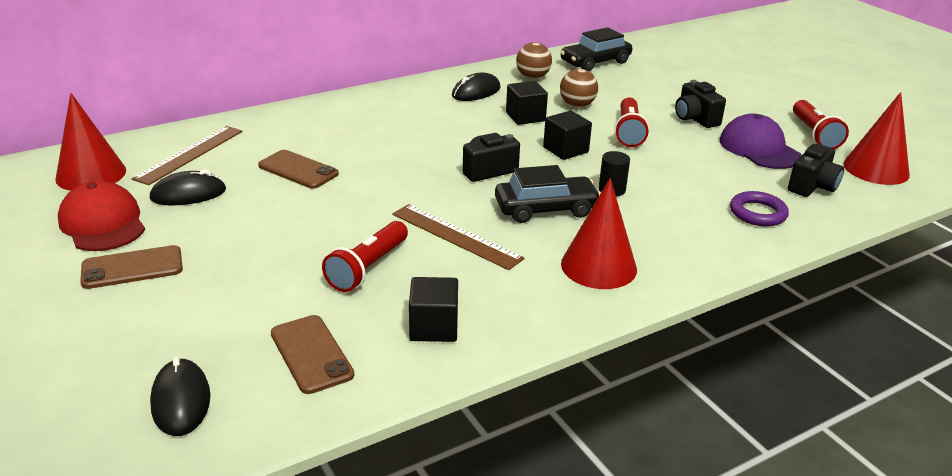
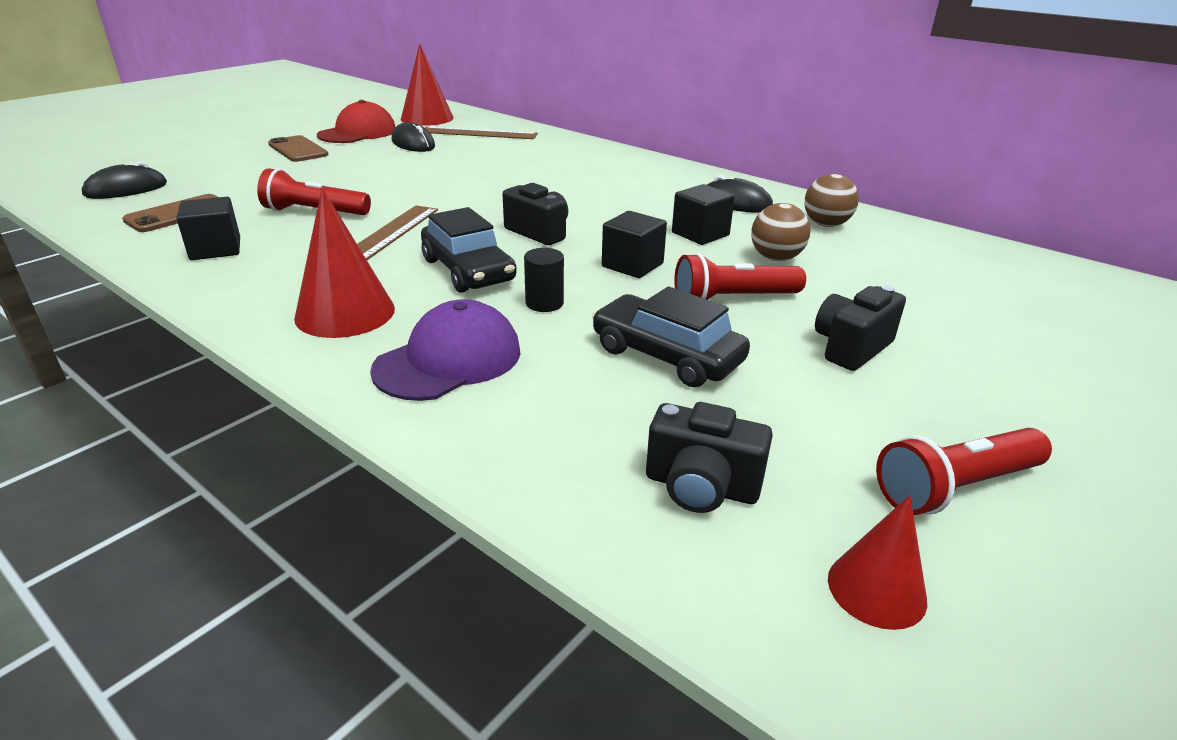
camera: 70 degrees right, 0 degrees up
brown phone [258,150,339,189] -> none
black car [560,27,632,71] -> black car moved to [592,287,750,387]
purple cap [720,114,801,169] -> purple cap moved to [370,299,521,401]
purple ring [730,191,789,226] -> none
red cone [843,92,910,185] -> red cone [828,495,927,630], size x0.61

